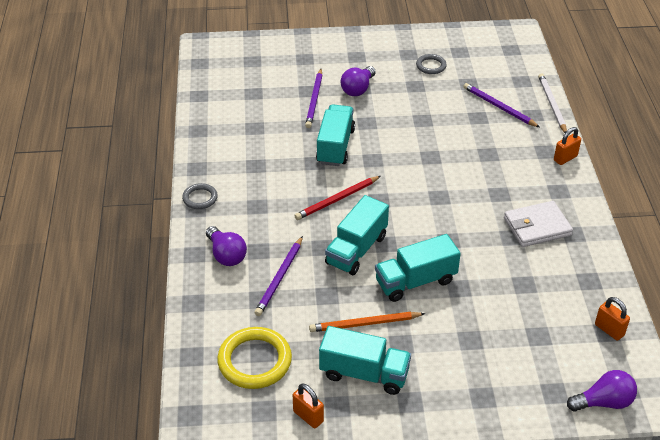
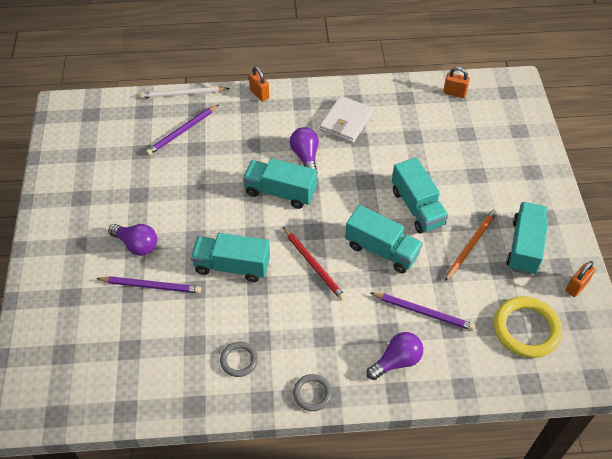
camera: 90 degrees left, 10 degrees up
orange pencil [309,312,425,332] -> orange pencil turned 135 degrees counterclockwise [445,209,497,281]
grey ring [416,54,447,74] -> grey ring moved to [220,342,258,377]
white wallet [504,201,573,247] -> white wallet turned 45 degrees clockwise [320,96,373,143]
purple light bulb [567,370,637,411] -> purple light bulb moved to [290,127,319,170]
orange padlock [595,297,630,341] -> orange padlock turned 60 degrees clockwise [443,67,470,98]
none -> turquoise truck [243,158,317,209]

